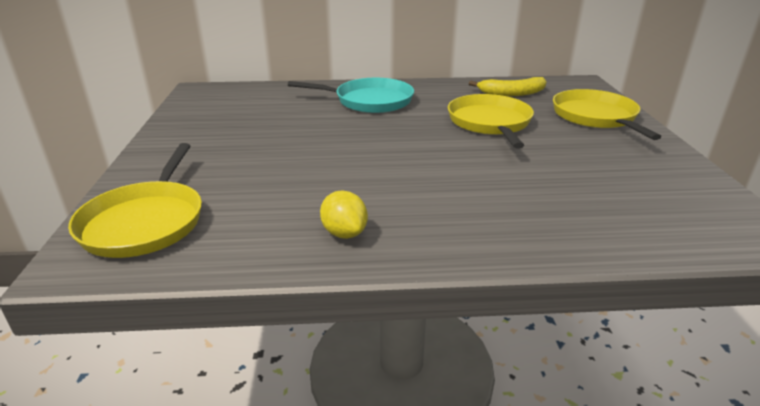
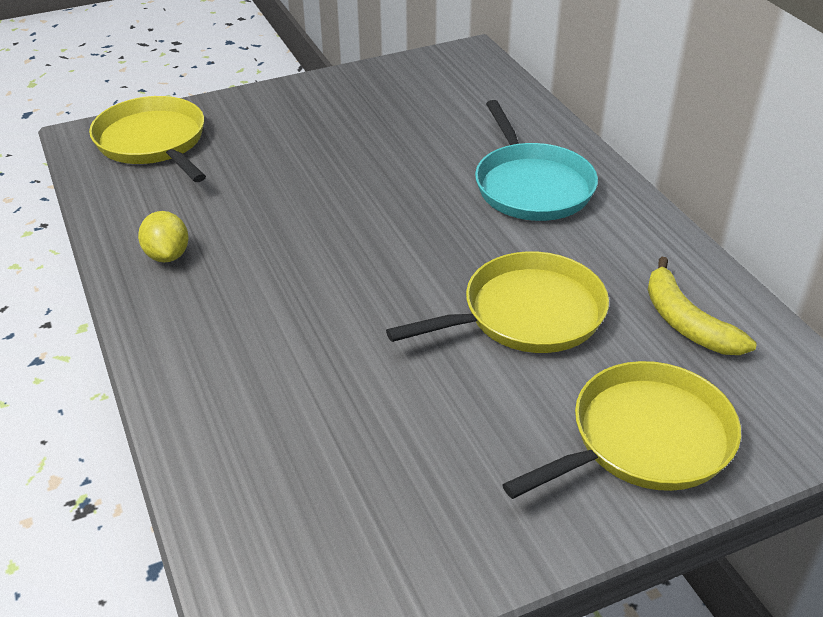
camera: 70 degrees right, 10 degrees up
yellow pan [68,143,202,258] -> yellow pan turned 75 degrees clockwise [89,96,206,182]
yellow lemon [320,191,368,239] -> yellow lemon turned 60 degrees counterclockwise [138,211,189,262]

